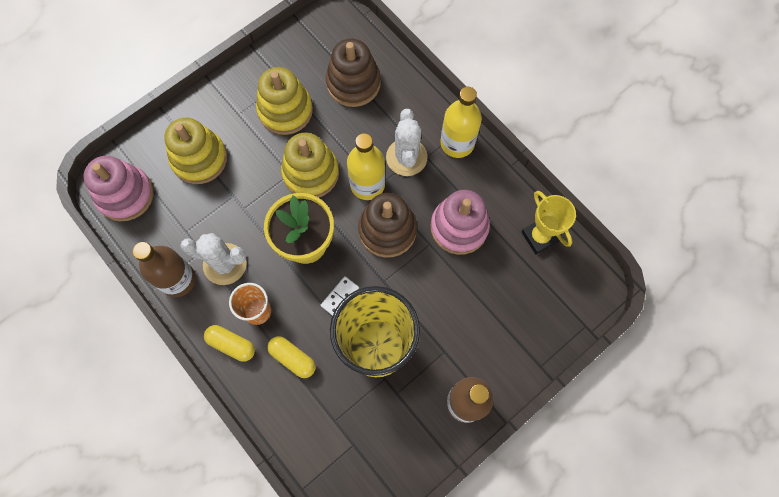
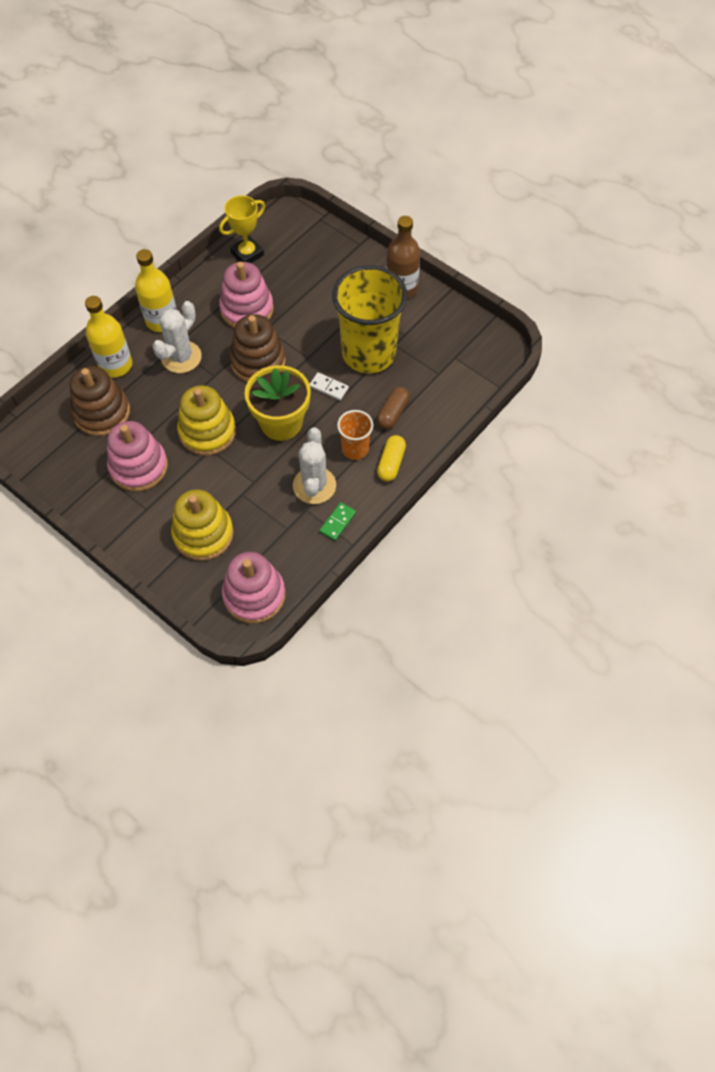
camera: 100 degrees left, 10 degrees down
brown bottle [133,242,196,297] -> green domino [319,502,356,541]
yellow stacking toy [256,67,313,135] -> pink stacking toy [107,421,168,492]
yellow capsule [267,336,316,378] -> brown capsule [377,387,410,429]
yellow bottle [347,133,385,200] -> yellow bottle moved to [85,296,132,378]
white cactus [386,109,428,176] -> white cactus turned 45 degrees counterclockwise [152,301,202,373]

